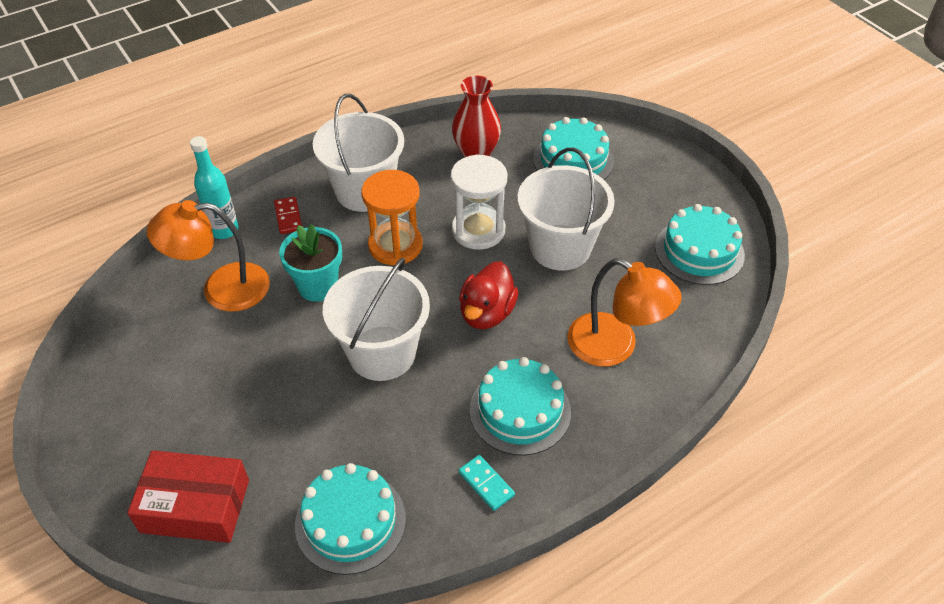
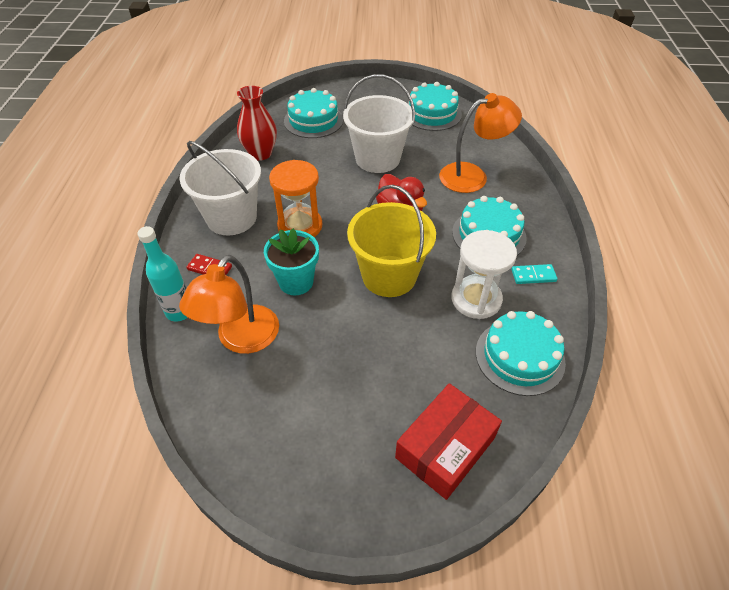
camera: 55 degrees left, 0 degrees up
white bucket [323,258,430,381] -> yellow bucket [347,185,436,297]
white hourglass [451,154,507,250] -> white hourglass moved to [451,230,517,319]

